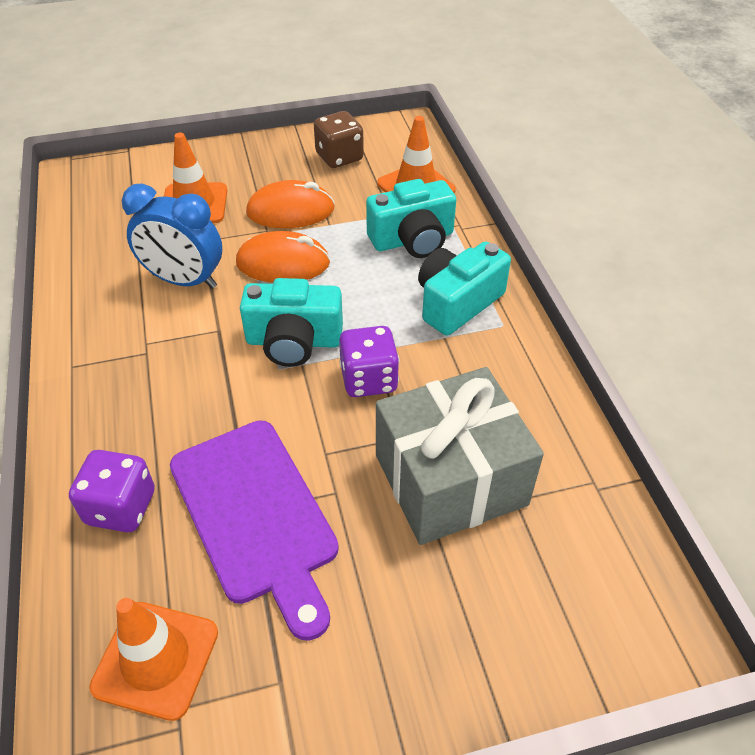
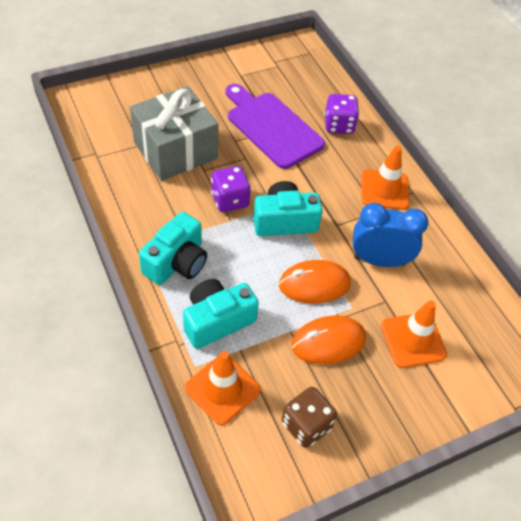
camera: 165 degrees right, 5 degrees up
orange traffic cone [89,598,218,721] -> orange traffic cone moved to [361,146,409,210]

